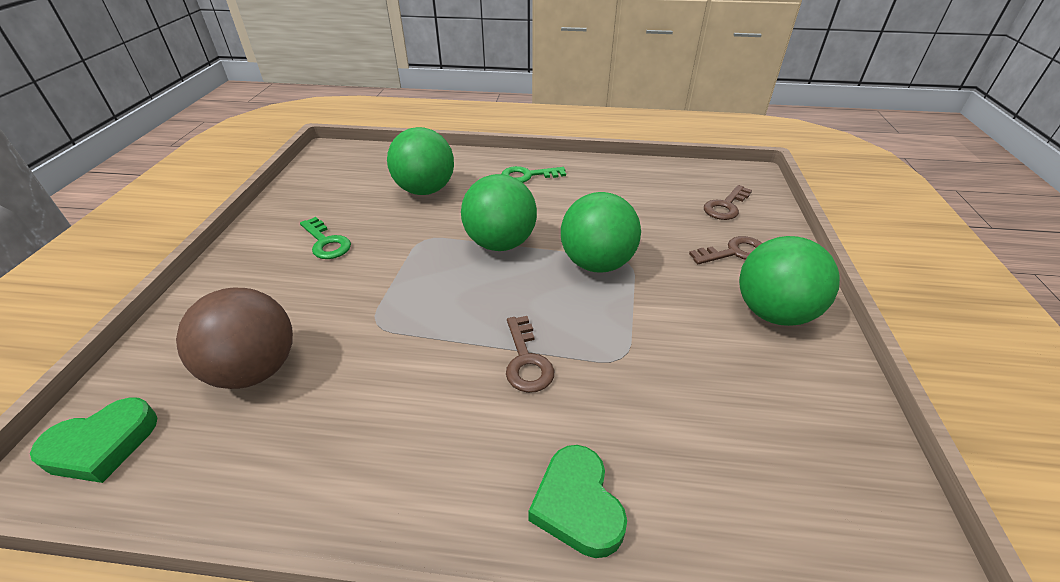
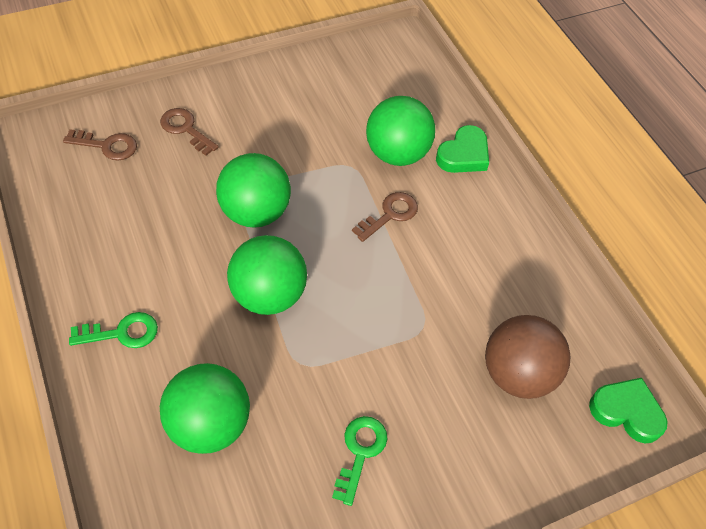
camera: 125 degrees left, 15 degrees up
green key [501,166,566,183] -> green key turned 60 degrees counterclockwise [69,312,158,348]
green ball [739,236,840,326] -> green ball moved to [366,96,435,166]

